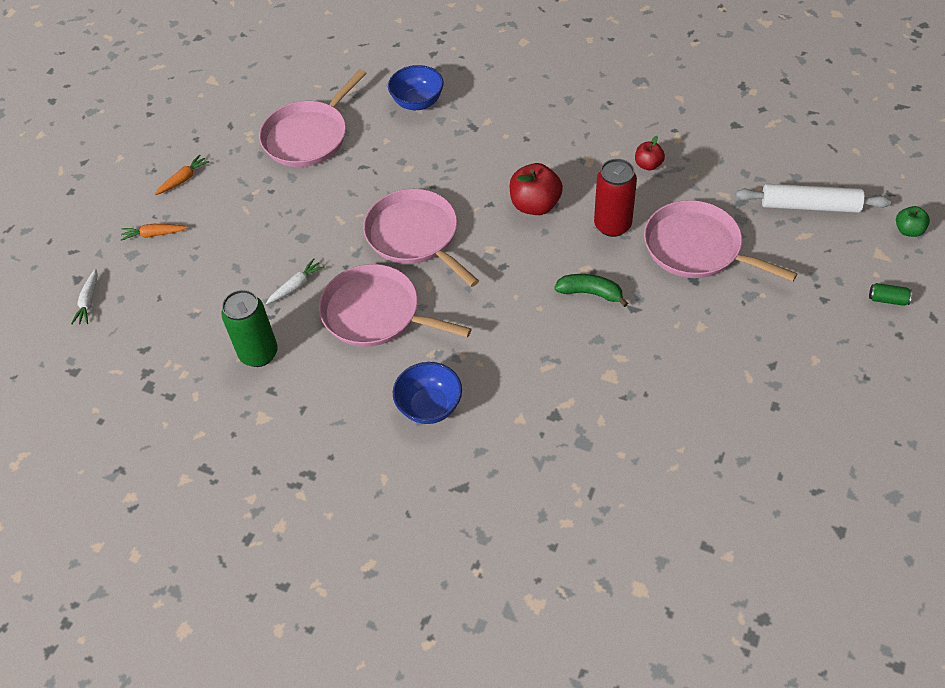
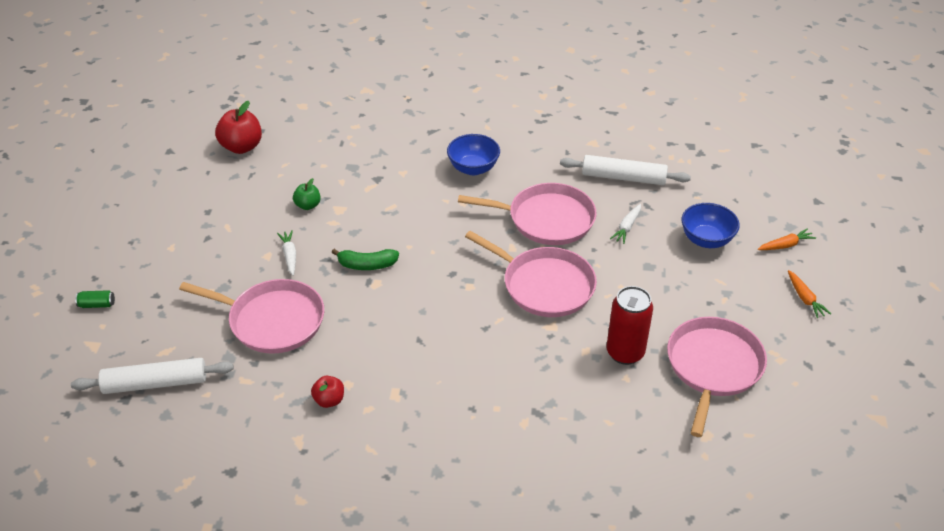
camera: 160 degrees right, 10 degrees down
white carrot [71,269,98,325] -> white carrot moved to [277,230,296,276]
orange carrot [155,155,209,195] -> orange carrot turned 45 degrees counterclockwise [788,270,831,318]
green can [221,290,278,367] -> white rolling pin [560,155,691,185]
blue bowl [388,65,444,110] -> blue bowl moved to [682,203,740,248]
red apple [509,163,563,215] -> red apple moved to [215,101,262,154]
red can [594,159,637,237] -> red can moved to [607,286,653,365]
green apple [896,206,930,237] -> green apple moved to [293,178,321,210]

